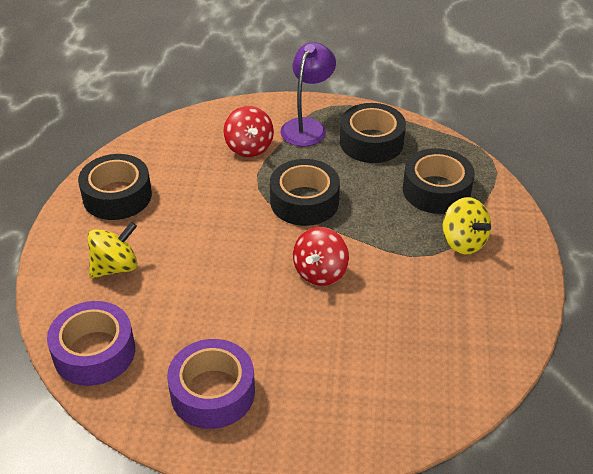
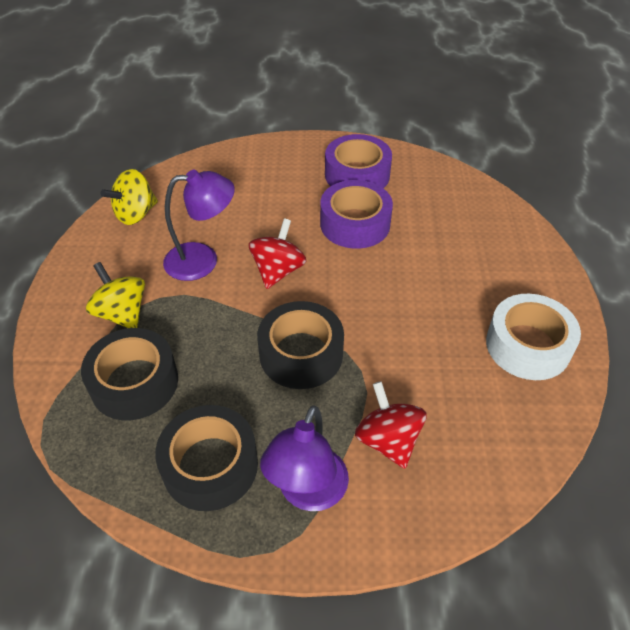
camera: 175 degrees right, 5 degrees up
purple tape [47,301,135,386] -> purple tape moved to [320,180,393,249]
black tape [78,154,152,220] -> white tape [486,294,581,380]
yellow spinning top [88,222,138,279] -> yellow spinning top moved to [101,169,158,225]
none -> purple lamp [163,170,235,281]

